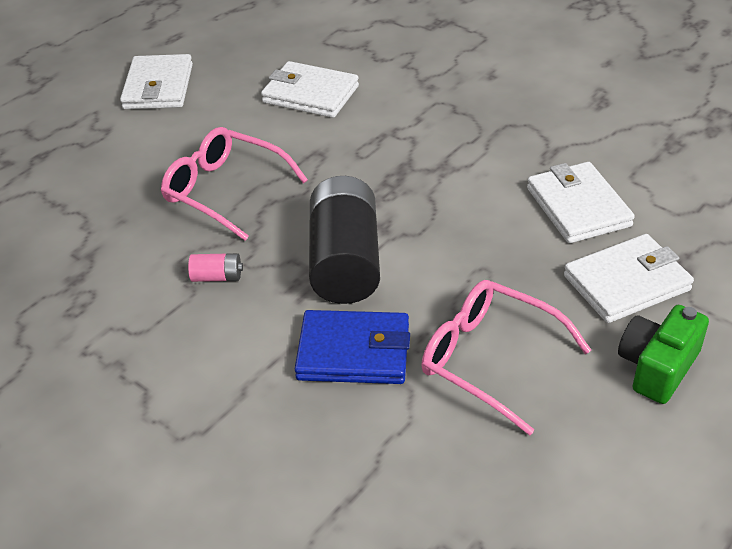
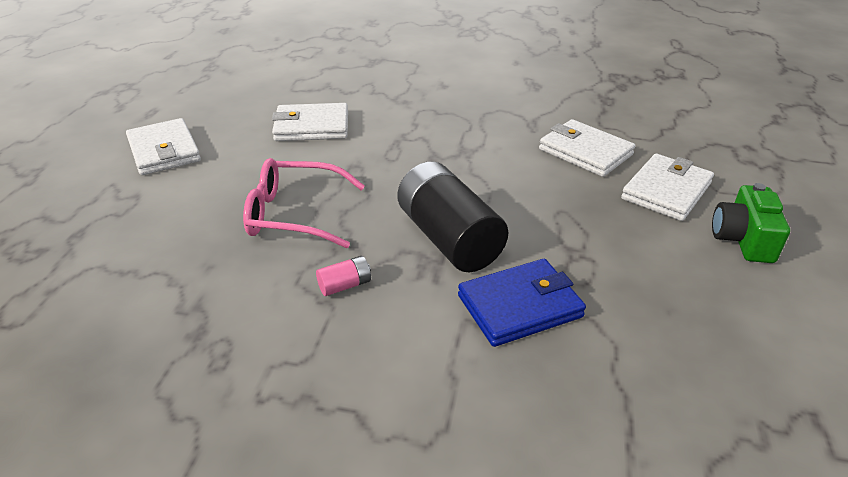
camera: 30 degrees left, 5 degrees down
pink glasses [421,280,591,435] -> none

